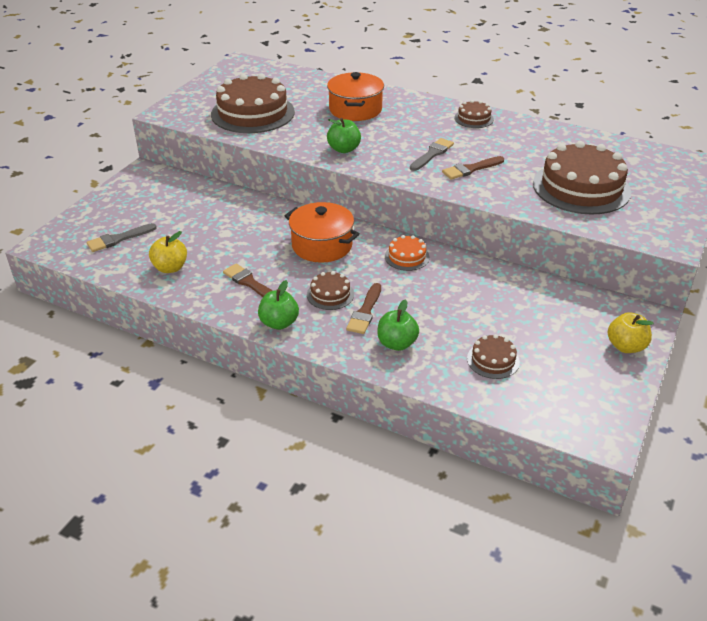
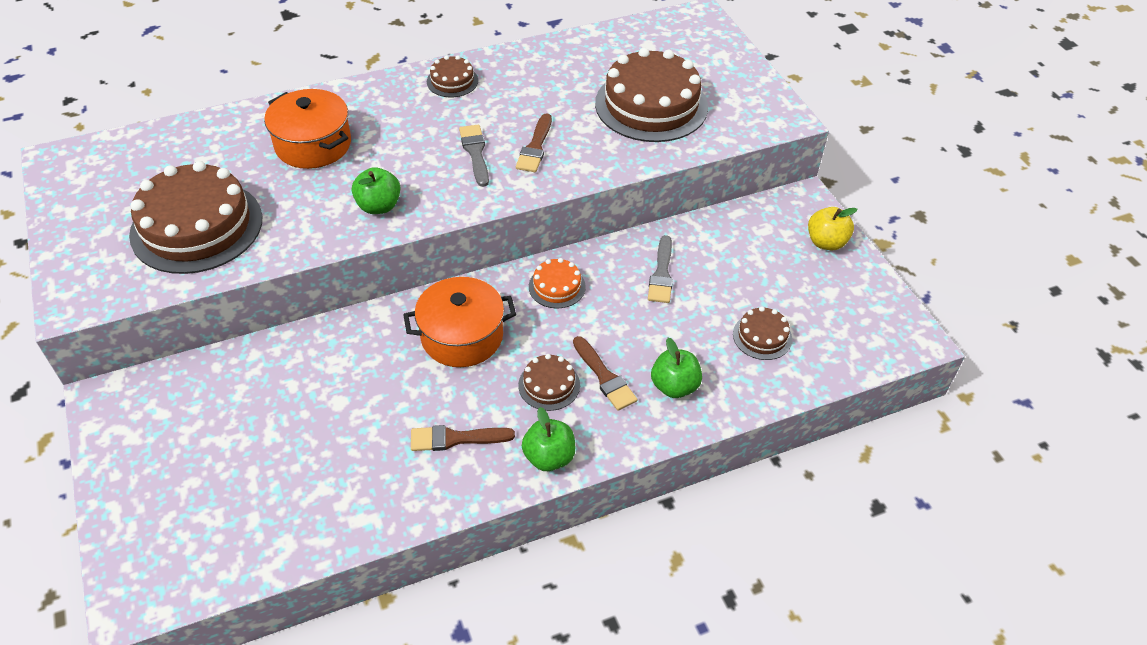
camera: 50 degrees left, 10 degrees up
grey brush [86,223,157,252] -> grey brush moved to [648,235,673,303]
yellow apple [149,231,187,273] -> none

